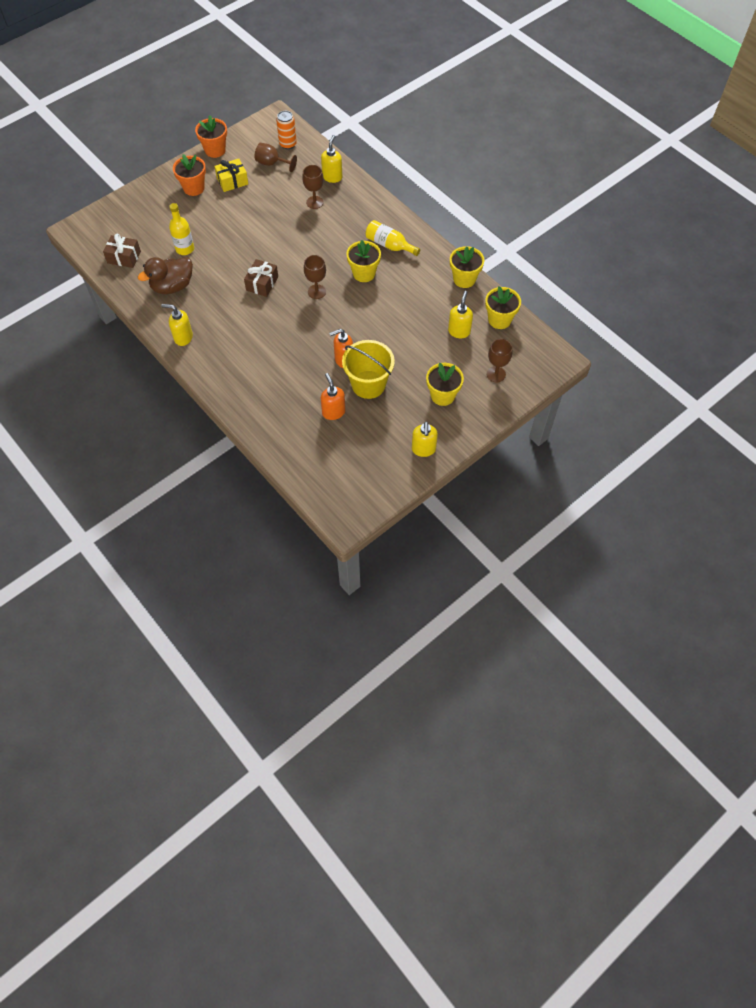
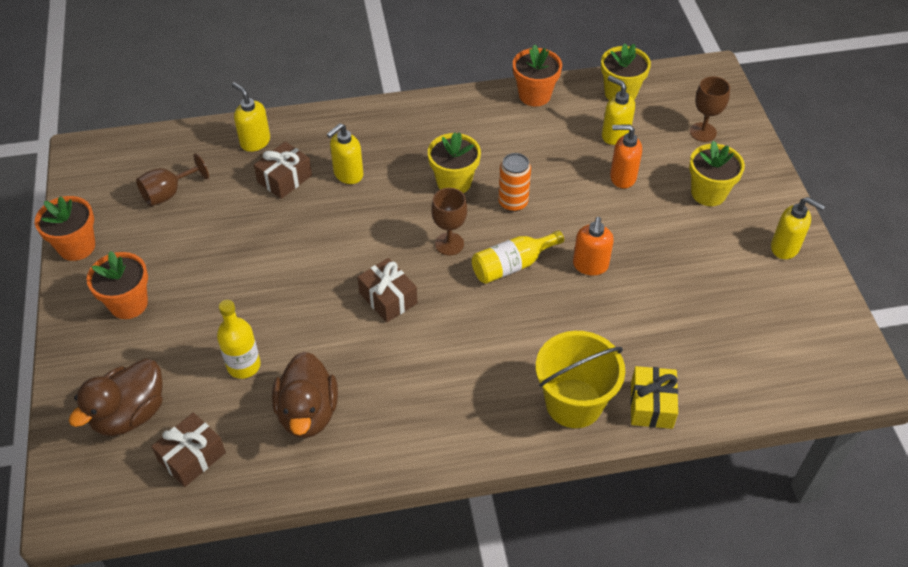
camera: 60 degrees left, 10 degrees down
yellow soap dispenser [161,304,193,346] -> yellow soap dispenser moved to [327,123,363,184]
yellow gift [214,159,248,192] -> yellow gift moved to [630,366,678,429]
orange can [276,111,297,149] -> orange can moved to [498,153,531,212]
brown goblet [302,165,324,209] -> brown gift [254,142,312,199]
orange soap dispenser [321,373,345,420] -> orange soap dispenser moved to [610,124,642,188]
yellow bucket [342,340,395,399] -> yellow bucket moved to [536,331,625,428]
yellow bottle [365,220,420,256] -> yellow bottle moved to [472,230,564,284]
yellow flower pot [450,246,484,288] -> orange flower pot [513,44,562,106]
none -> brown duck [69,359,163,436]

